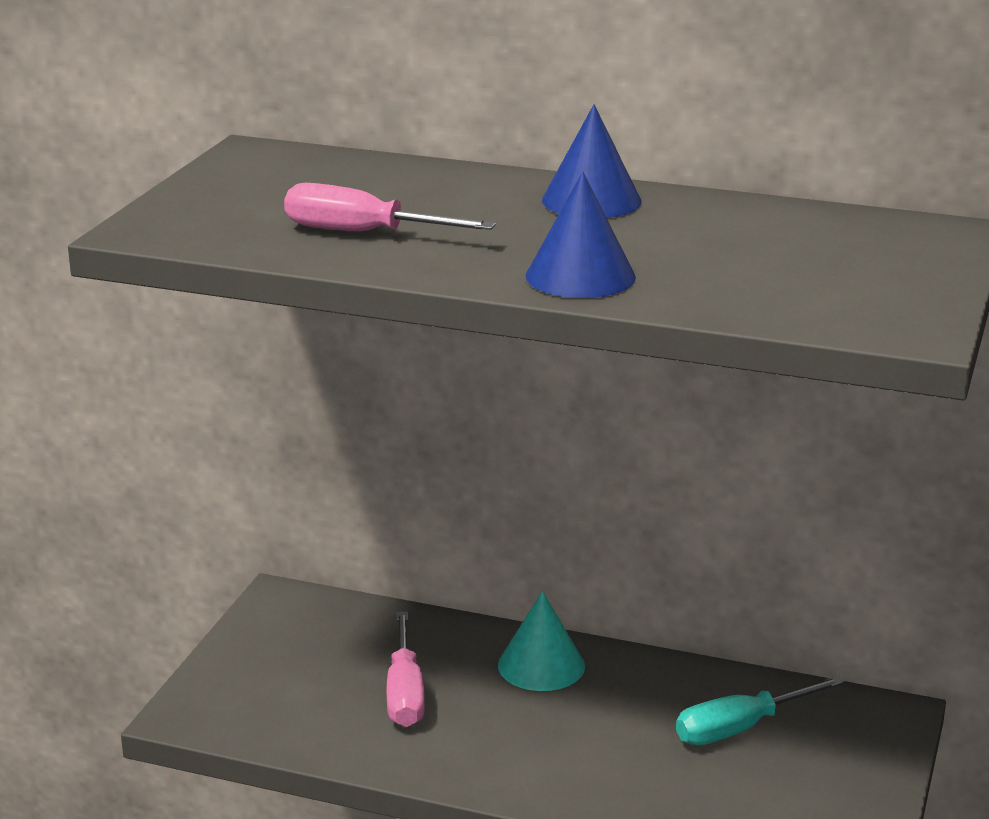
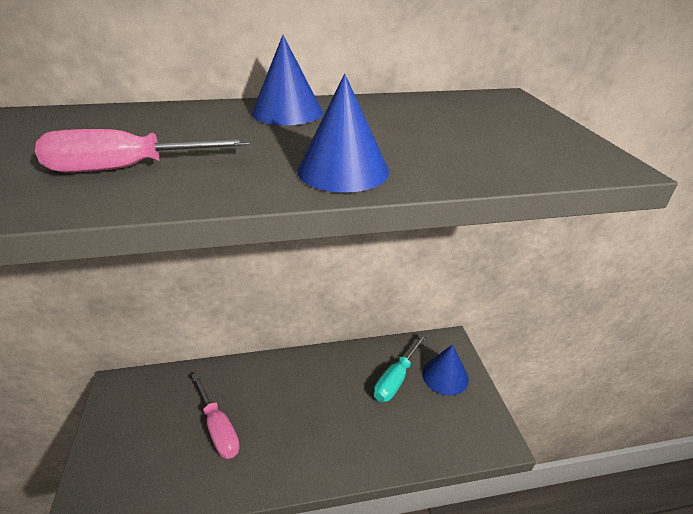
camera: 30 degrees left, 10 degrees up
turquoise cone [498,591,585,691] -> none
none -> blue cone [422,344,469,396]

